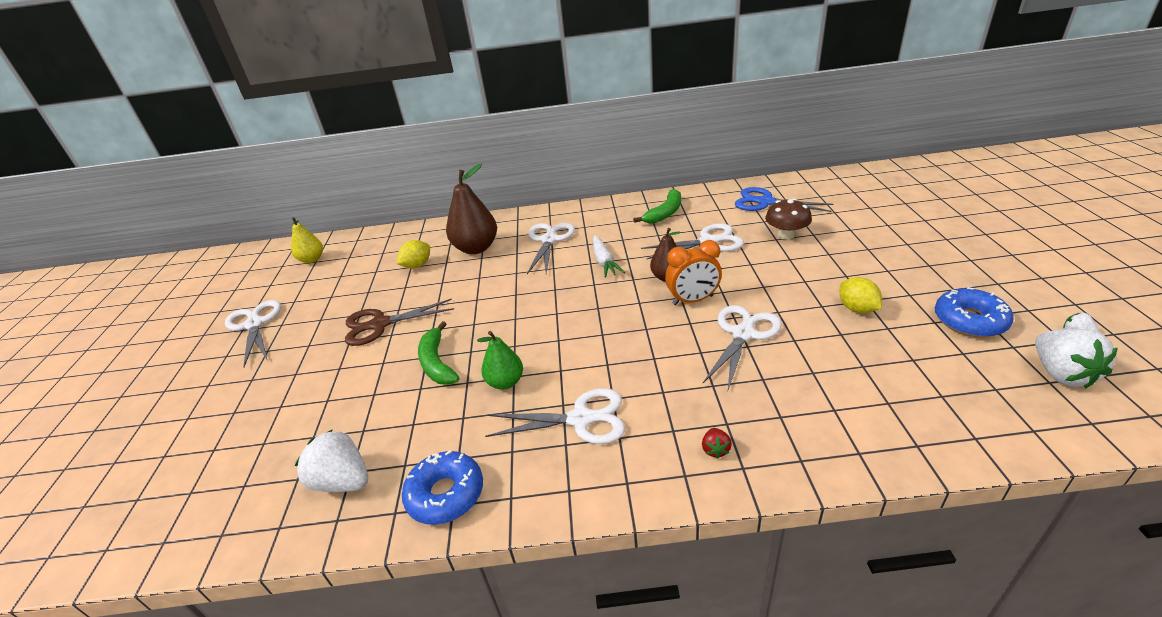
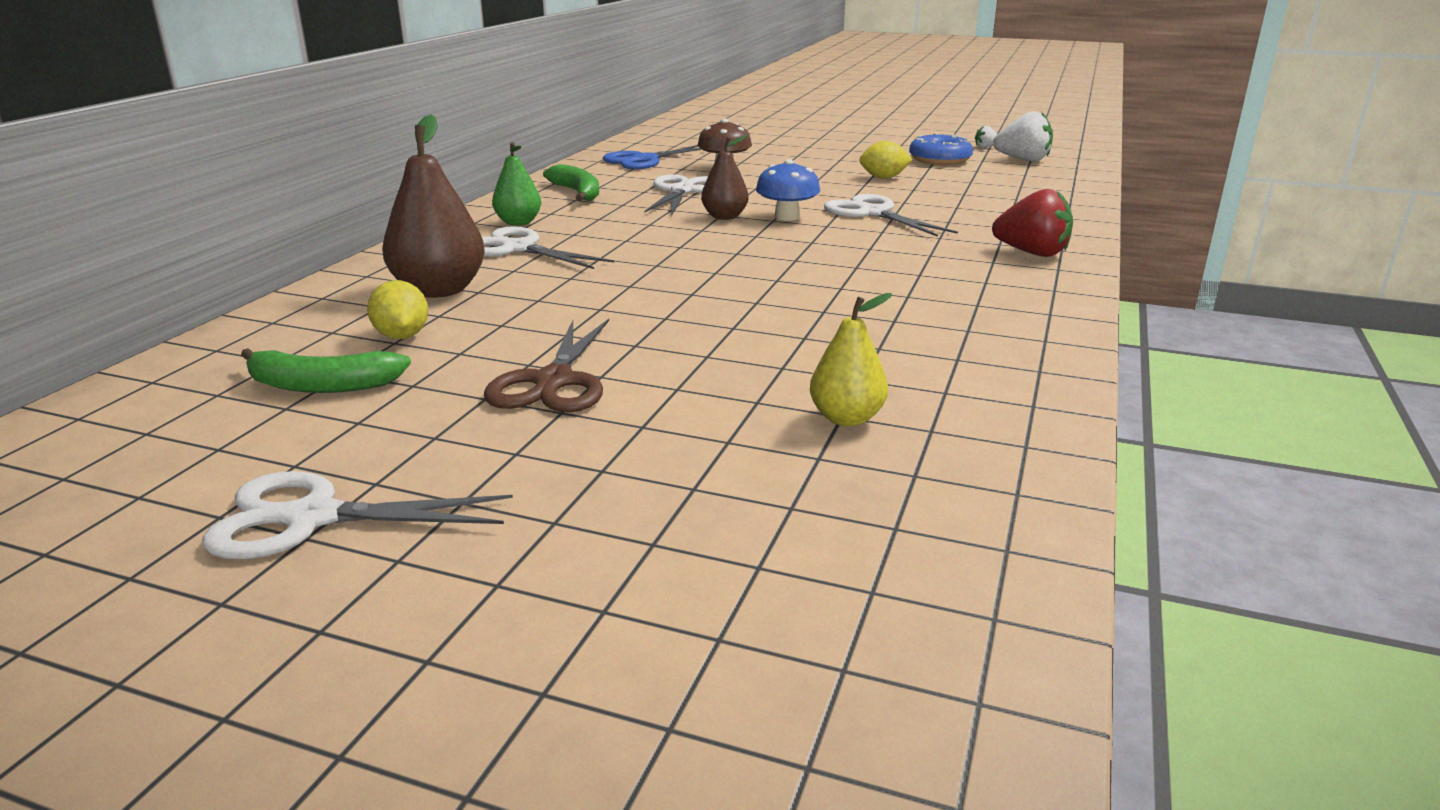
camera: 70 degrees left, 10 degrees down
yellow pear [291,217,323,263] -> yellow pear moved to [810,293,892,426]
white strawberry [295,429,368,492] -> none
blue donut [402,450,483,525] -> none
green banana [418,321,459,385] -> green banana moved to [241,348,411,393]
green pear [477,331,523,390] -> green pear moved to [492,142,541,226]
white scissors [485,388,625,444] -> none
white carrot [593,235,625,278] -> none
orange clock [665,240,722,305] -> blue mushroom [756,159,820,221]
red strawberry [702,428,732,459] -> red strawberry [992,189,1073,257], size x2.12

